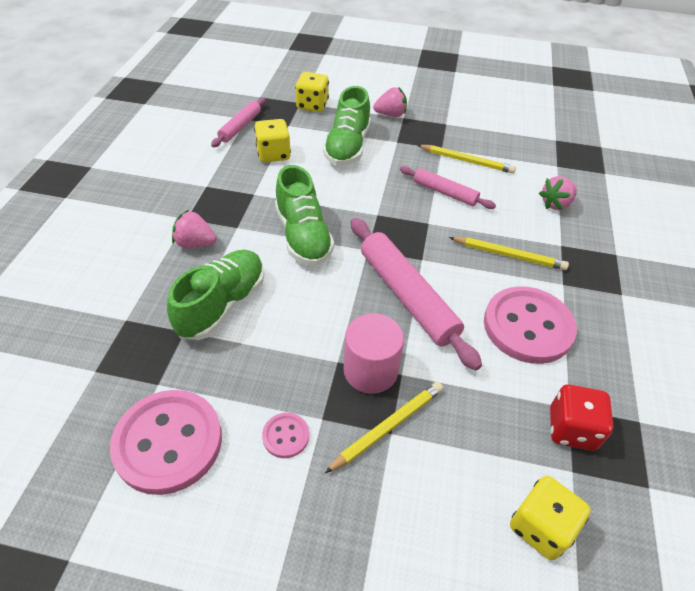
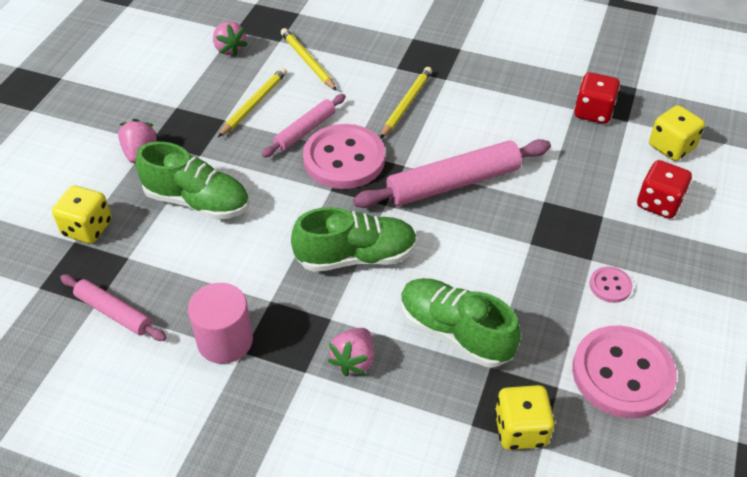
camera: 80 degrees left, 0 degrees up
yellow dice [254,119,291,162] -> yellow dice moved to [495,385,555,450]
yellow pencil [325,382,443,473] -> yellow pencil moved to [281,28,337,91]
pink cylinder [344,313,404,394] -> pink cylinder moved to [188,283,253,364]
pink button [484,286,577,364] -> pink button moved to [303,124,385,189]
pink strawberry [539,176,577,210] -> pink strawberry moved to [213,21,248,57]
none -> red dice [637,160,692,219]

